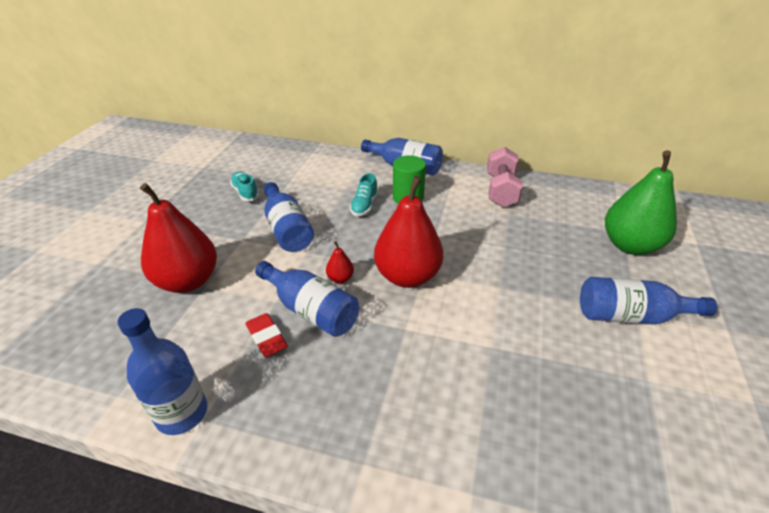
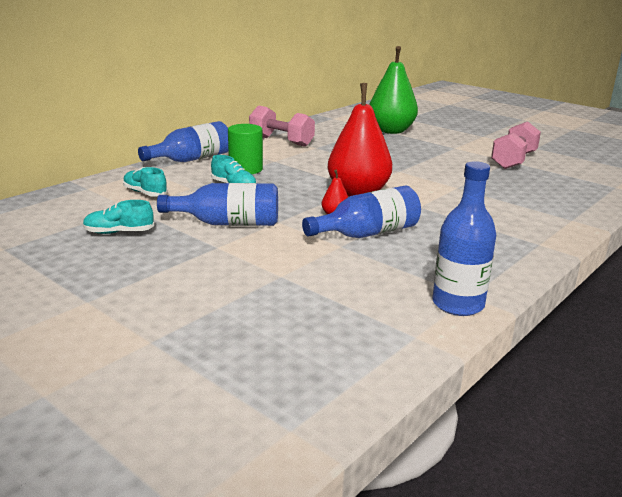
camera: 65 degrees left, 15 degrees down
red pear [140,183,217,293] -> none
red eraser [245,313,288,357] -> none
blue bottle [580,277,718,325] -> none
none -> turquoise shoe [123,167,168,197]
none -> pink dumbbell [491,121,541,169]

